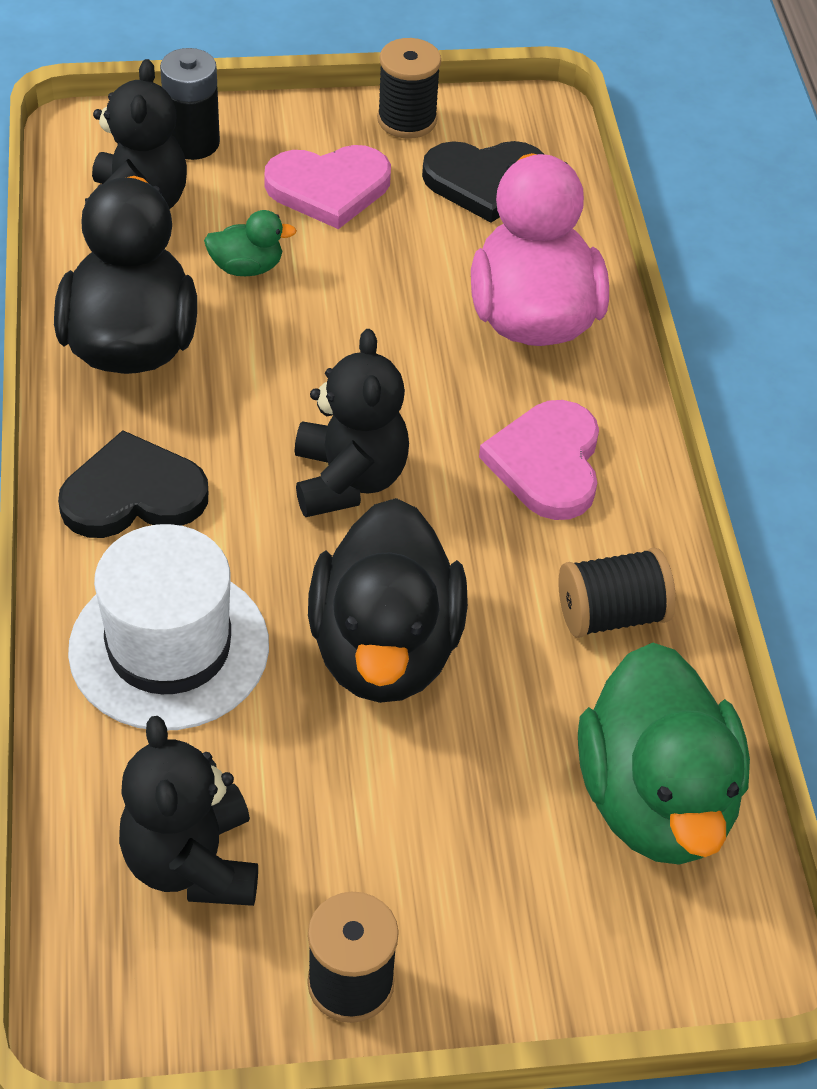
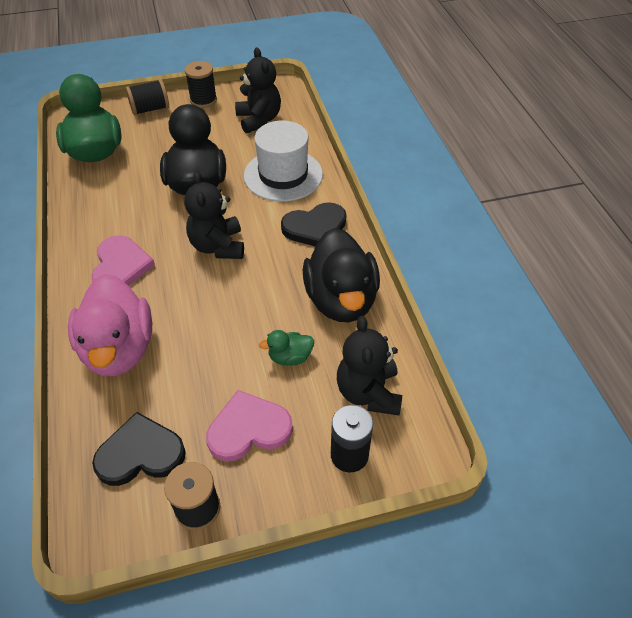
camera: 175 degrees right, 0 degrees up
black spool [558,548,676,638] -> black spool moved to [126,80,169,115]

